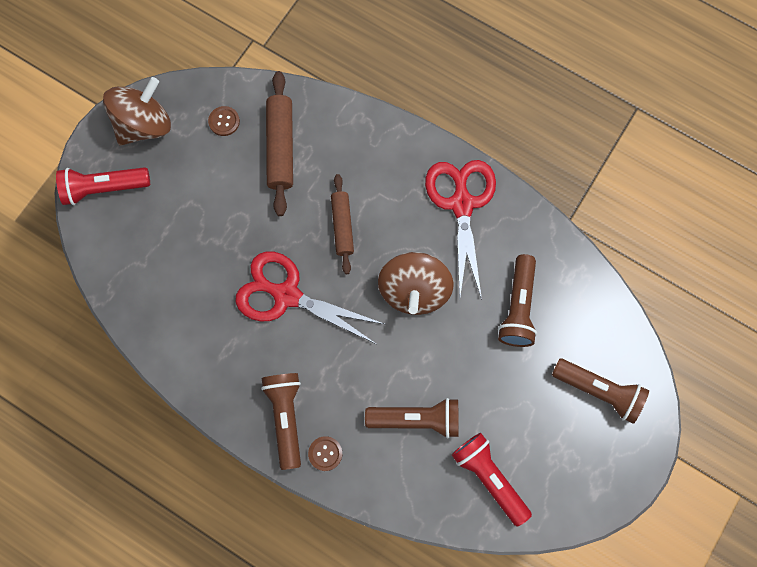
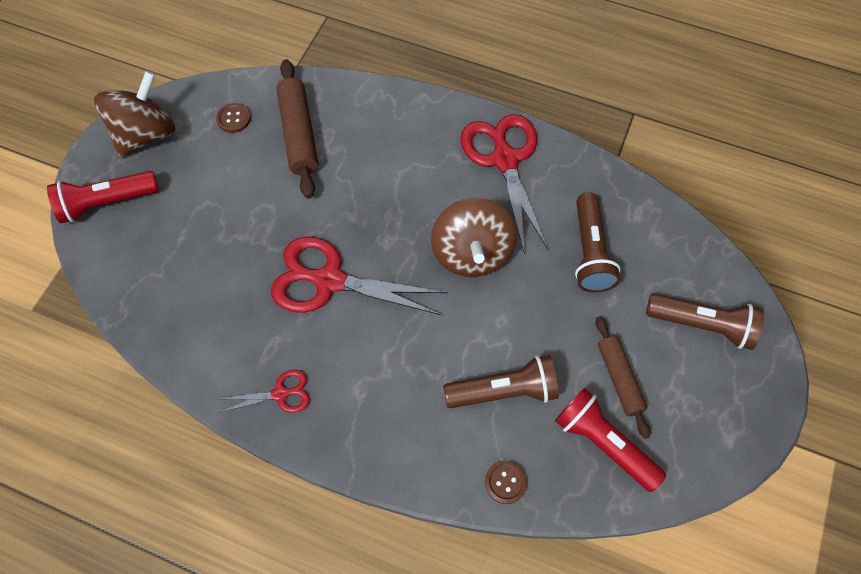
camera: 10 degrees left, 10 degrees down
brown flashlight [261,373,301,470] -> none
brown button [308,436,342,471] -> brown button moved to [485,461,527,504]
brown rolling pin [331,174,354,274] -> brown rolling pin moved to [596,316,650,439]
none -> red scissors [217,370,310,413]

